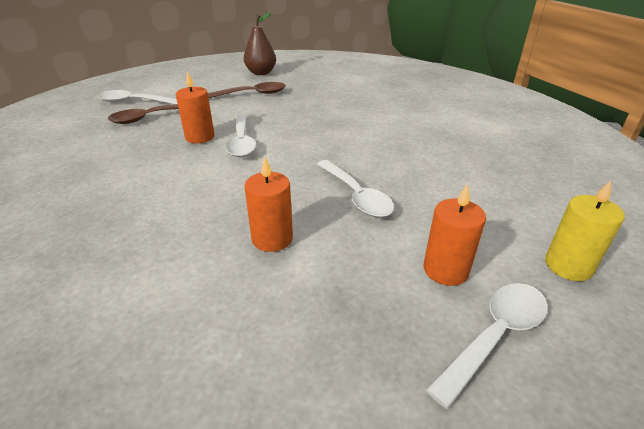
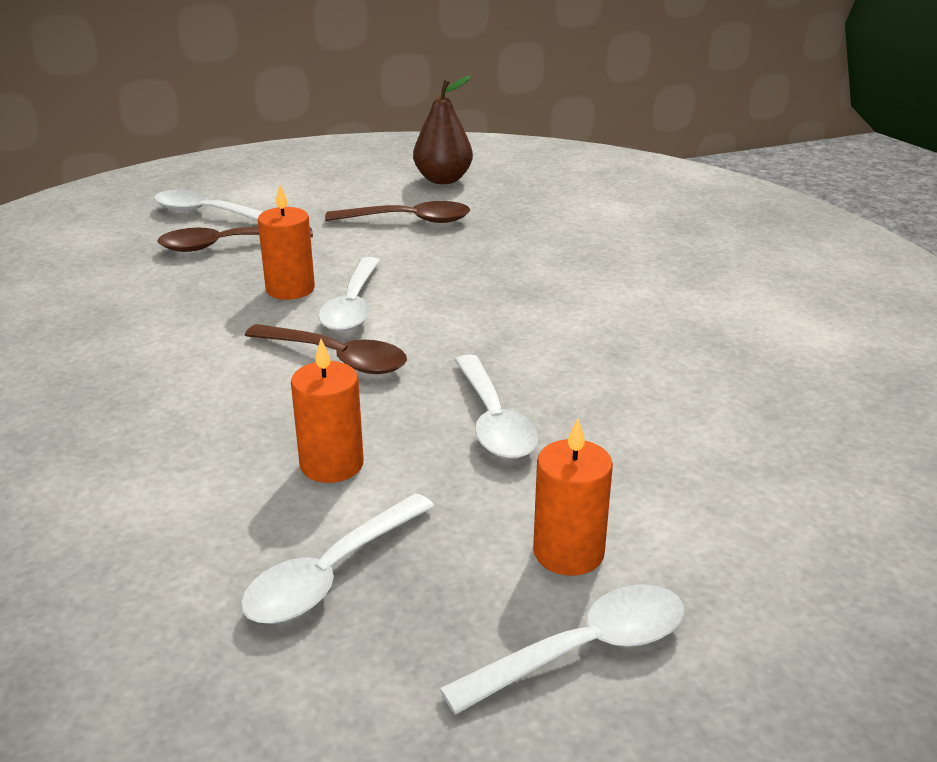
camera: 15 degrees right, 5 degrees down
yellow candle [545,180,625,281] -> none
none -> white spoon [241,493,435,624]
none -> brown spoon [245,324,407,374]

